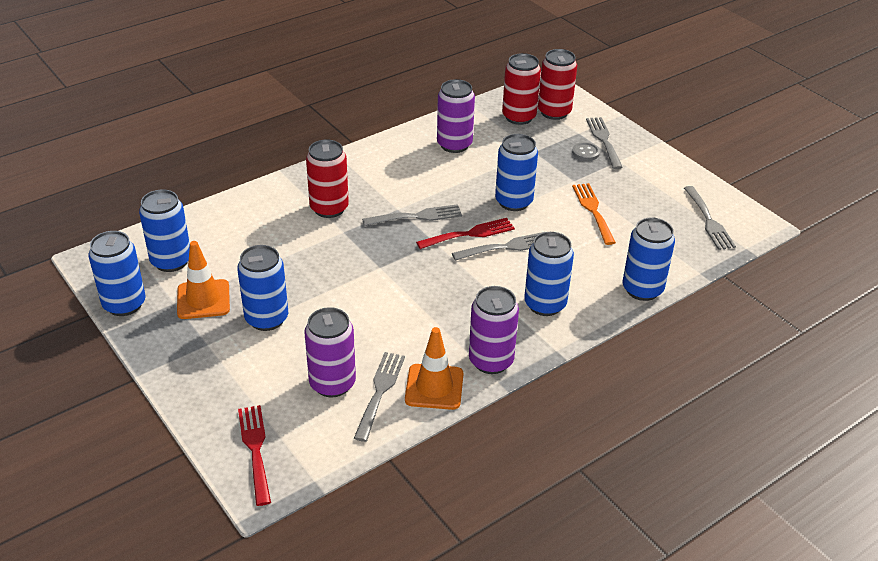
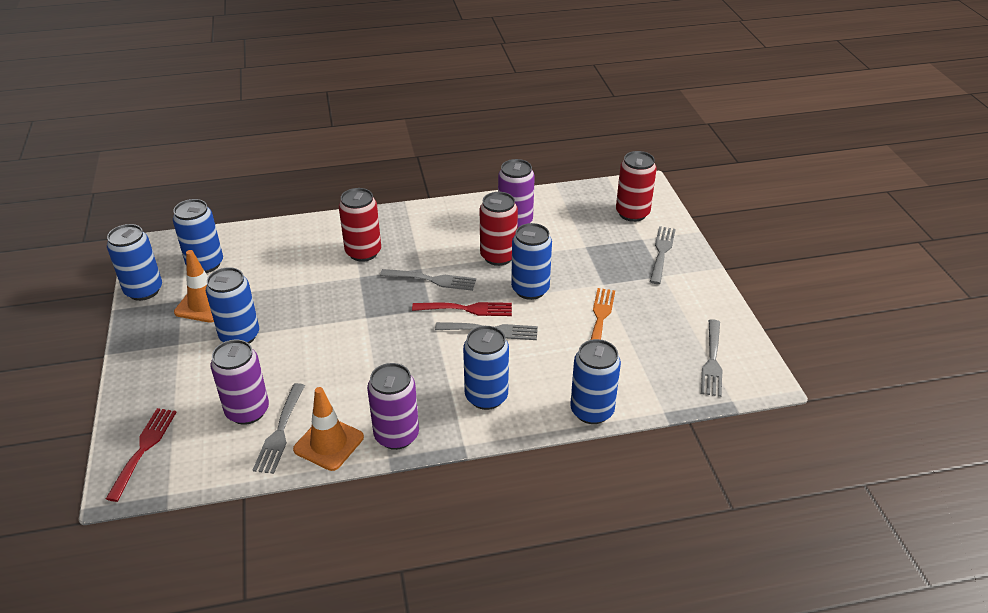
camera: 25 degrees right, 0 degrees up
grey fork [354,352,405,442] -> grey fork turned 150 degrees clockwise [253,383,305,474]
red can [502,53,541,125] -> red can moved to [480,192,518,266]
grey button [572,142,600,161] -> none

